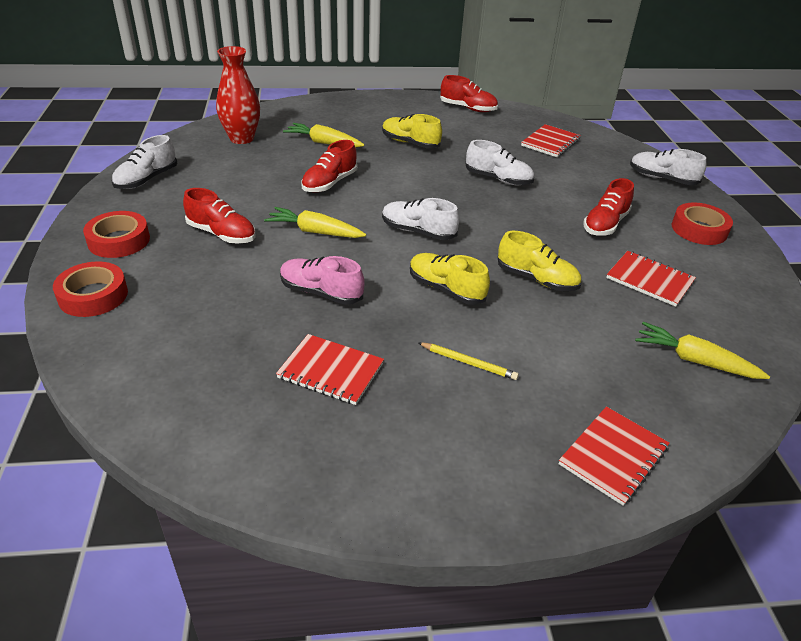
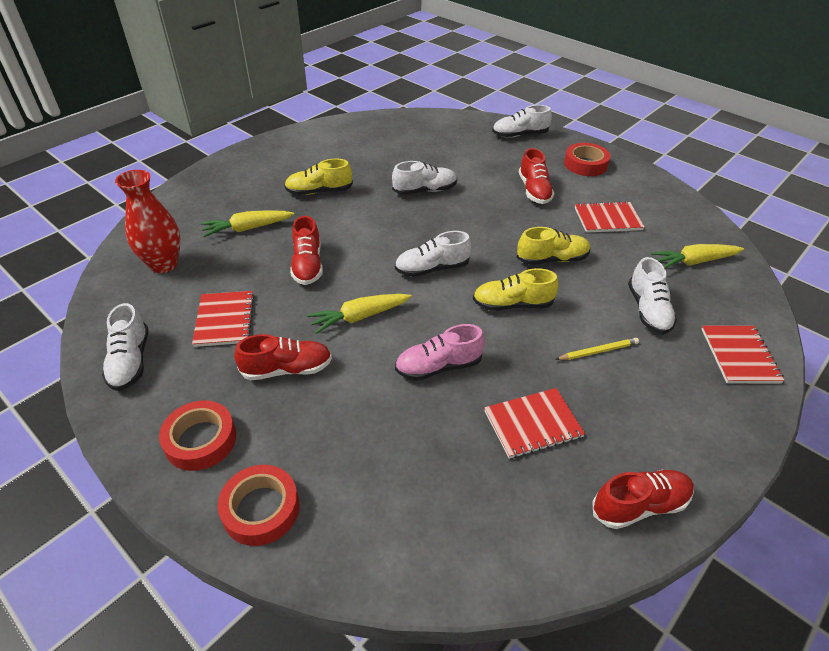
camera: 40 degrees left, 5 degrees up
red shoe [440,75,498,112] -> red shoe moved to [592,470,694,529]
red notebook [521,124,581,157] -> red notebook moved to [192,291,254,347]
none -> white shoe [628,257,677,334]

